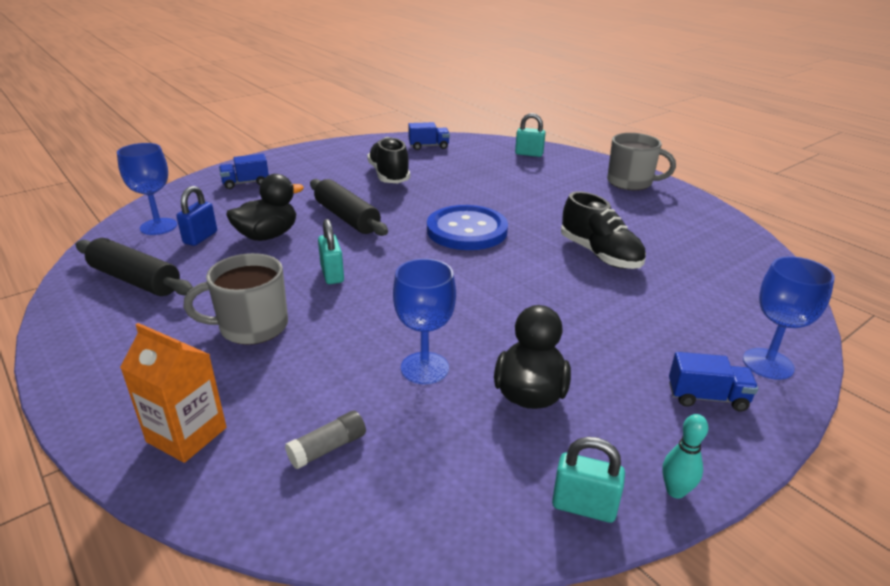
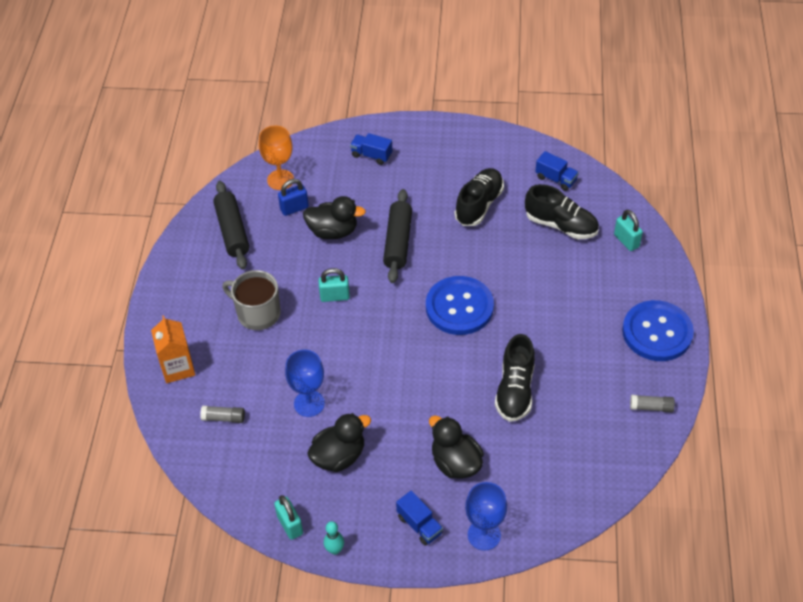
camera: 45 degrees right, 20 degrees up
blue goblet [117,143,177,235] -> orange goblet [259,126,294,190]
turquoise padlock [318,219,344,284] -> turquoise padlock turned 60 degrees clockwise [319,268,350,302]
grey mug [607,133,676,190] -> blue button [622,300,694,361]
none -> black duck [429,415,484,479]
none -> black shoe [525,184,599,239]
none -> grey glue stick [630,395,675,412]

